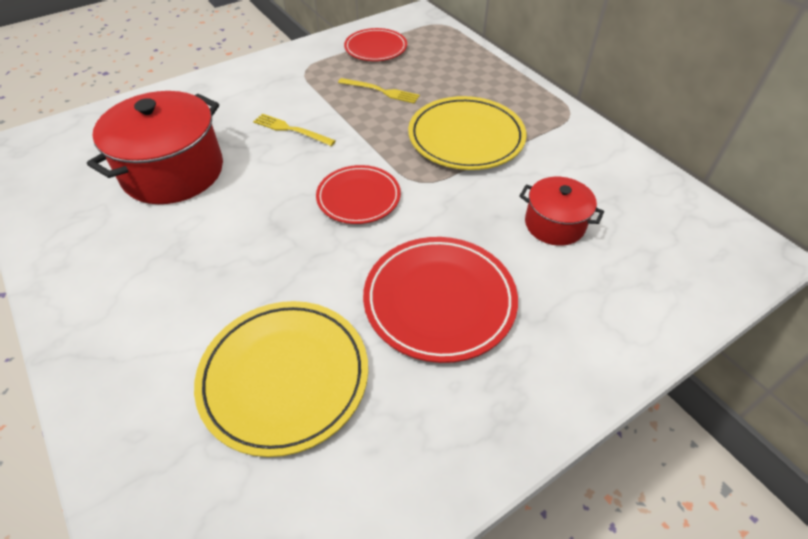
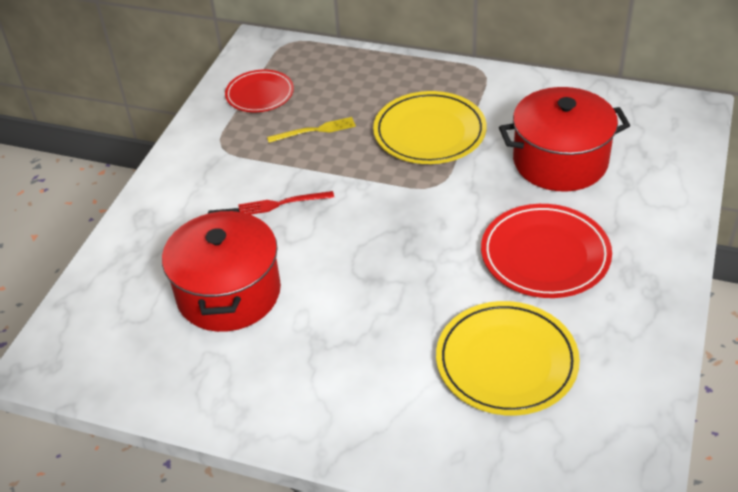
camera: 35 degrees left, 5 degrees down
yellow fork [253,113,336,146] -> red fork [238,191,334,215]
red plate [316,165,401,224] -> none
red pot [519,177,604,246] -> red pot [499,87,630,192], size x1.80

